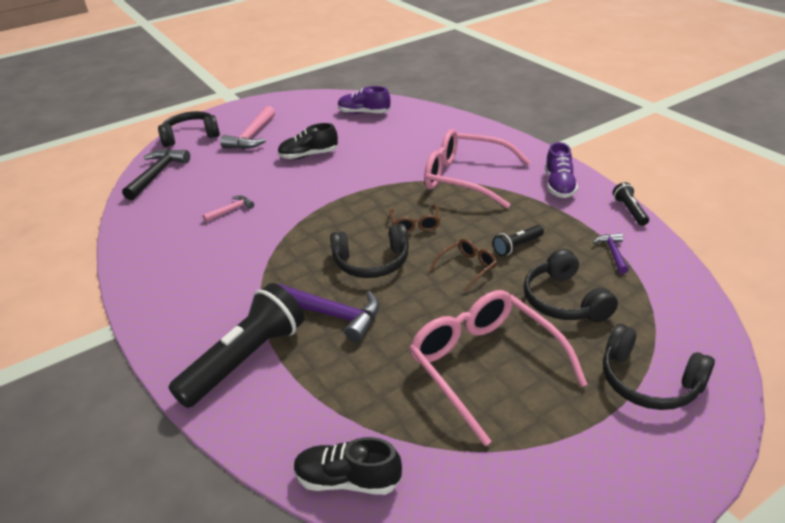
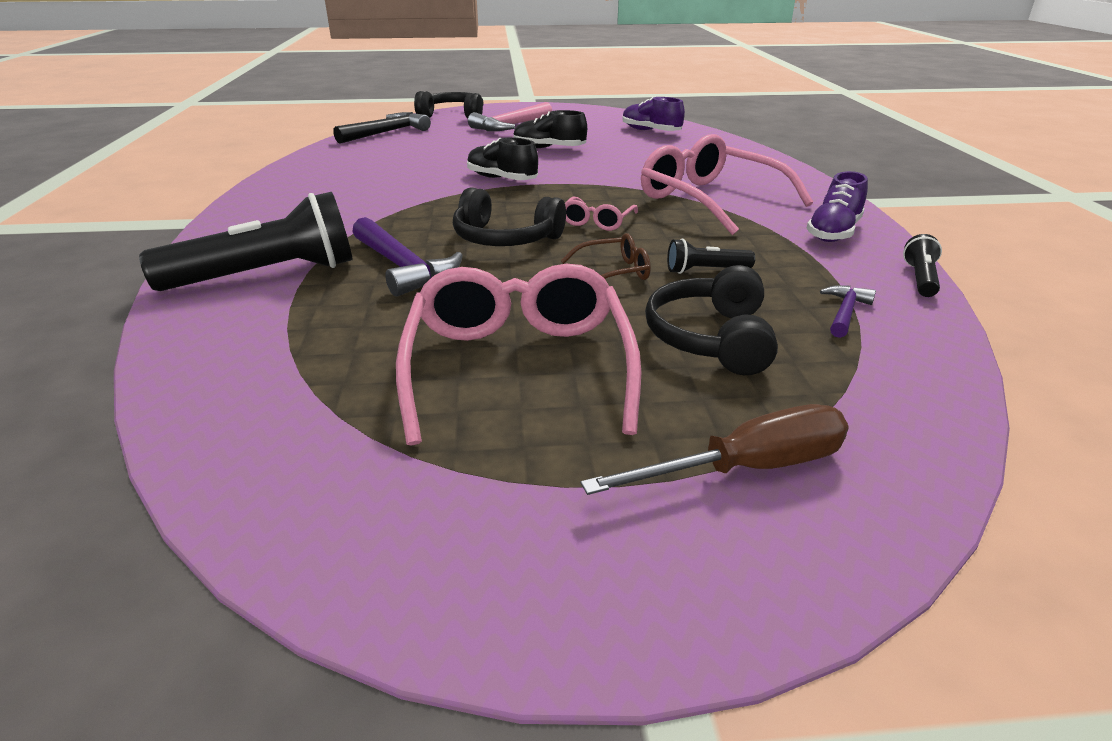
camera: 25 degrees right, 5 degrees down
pink hammer [203,195,254,222] -> none
black shoe [294,437,402,495] -> black shoe moved to [467,137,538,180]
brown glasses [389,204,440,233] -> pink glasses [565,196,638,231]
black headphones [603,324,715,410] -> brown screwdriver [581,404,849,495]

